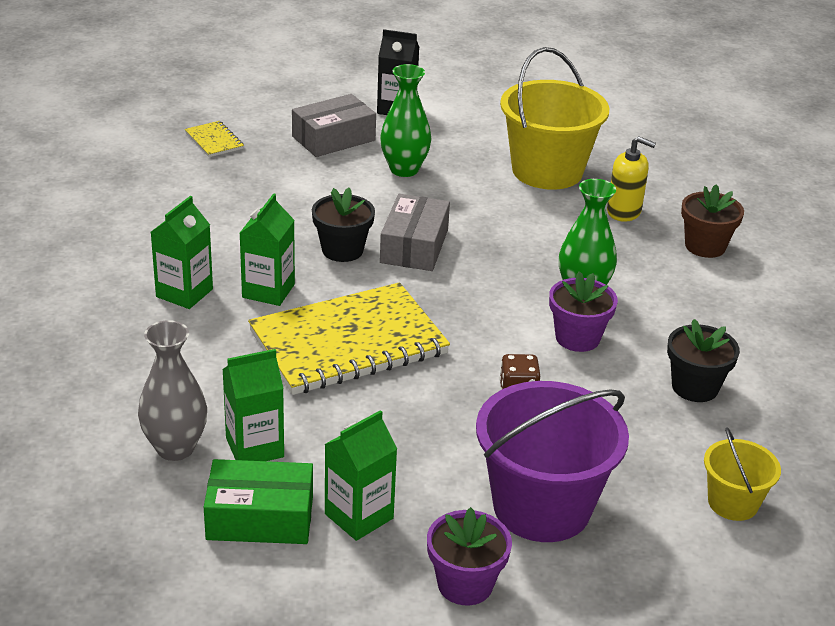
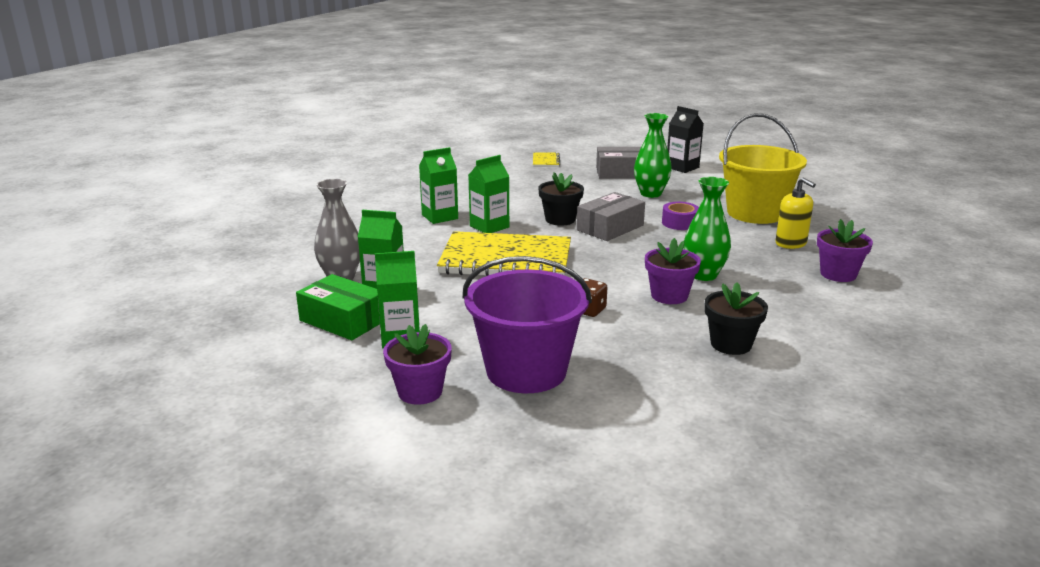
camera: 35 degrees right, 10 degrees down
brown flower pot [681,184,744,258] -> purple flower pot [817,219,873,282]
yellow bucket [704,427,781,521] -> none
none -> purple tape [662,202,699,230]

